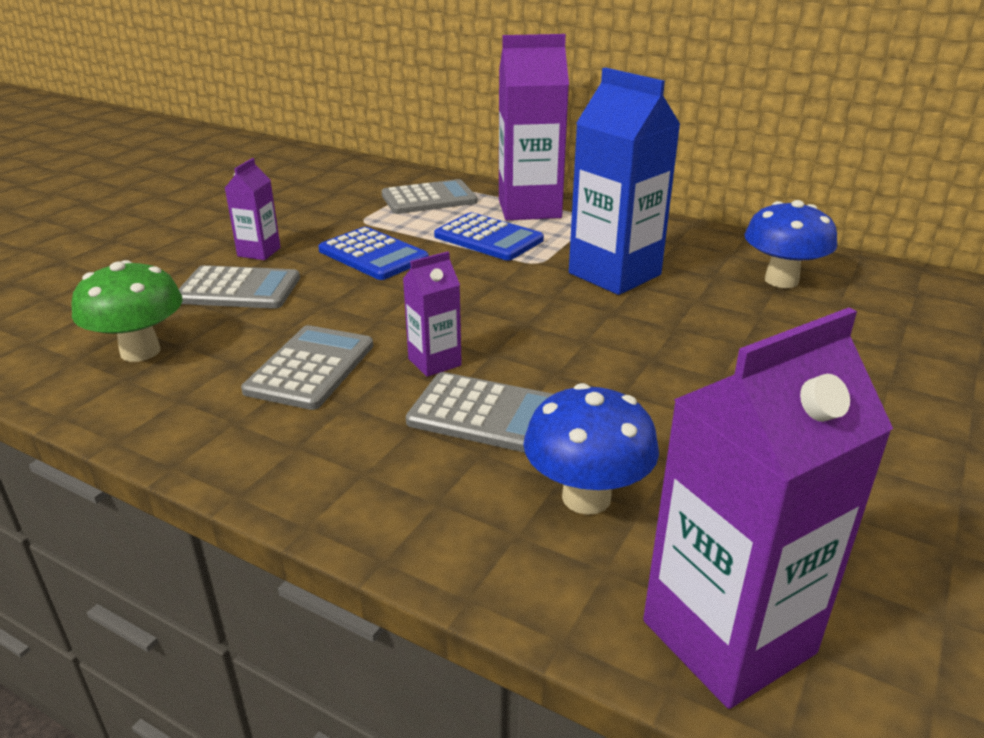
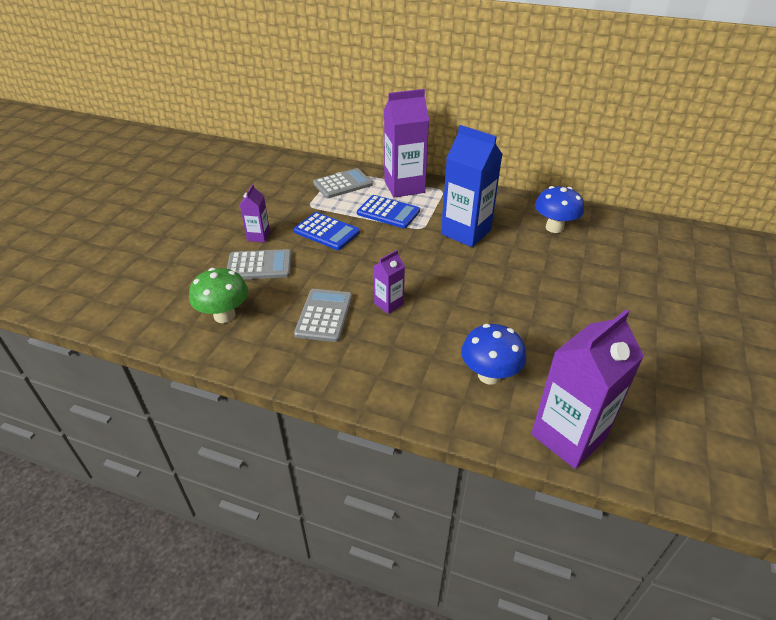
camera: 10 degrees left, 10 degrees up
grey calculator [406,372,553,453] -> none

